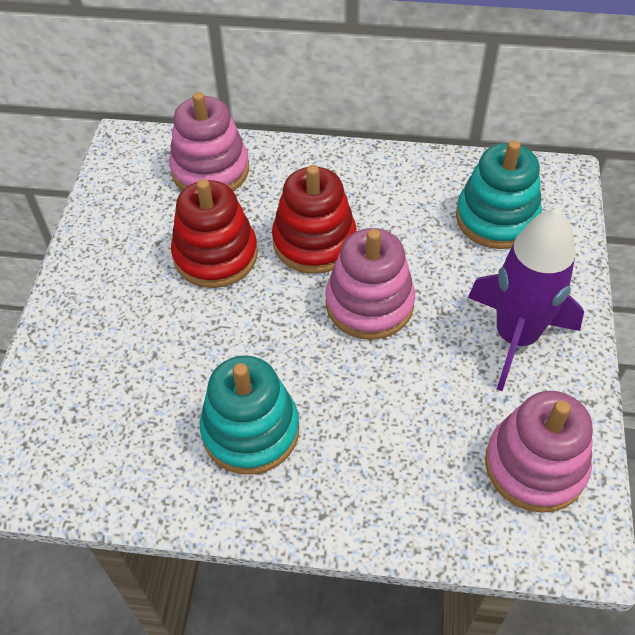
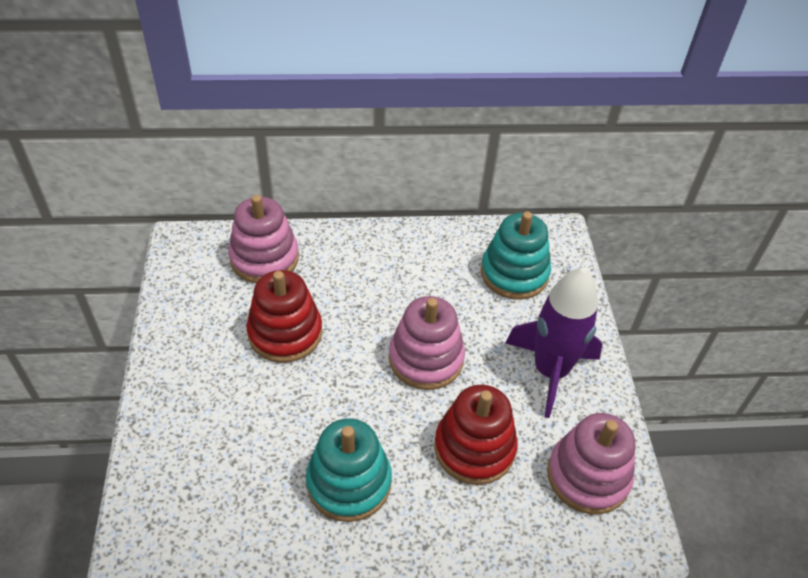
camera: 15 degrees left, 5 degrees down
red stacking toy [272,165,357,274] -> red stacking toy moved to [434,385,518,485]

